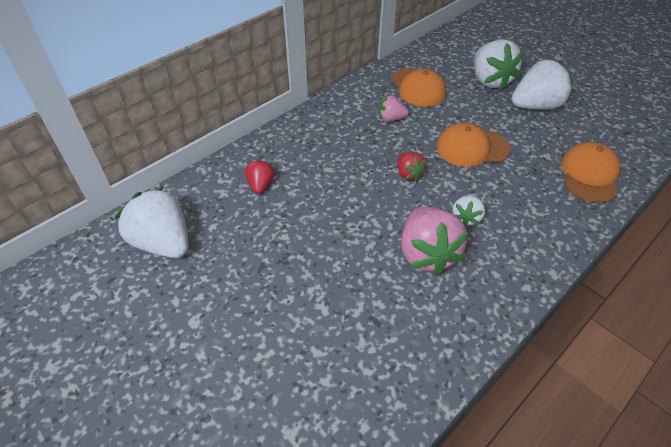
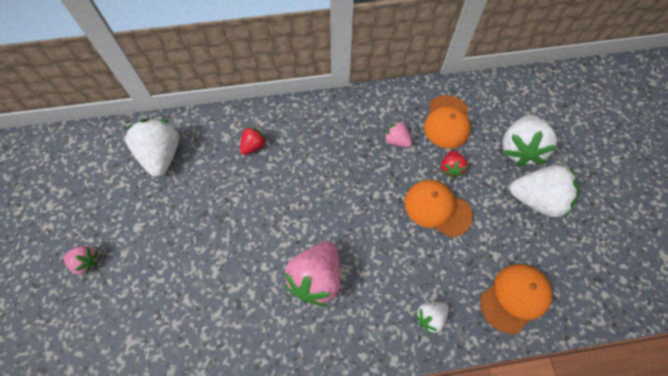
camera: 35 degrees right, 15 degrees up
red strawberry [397,152,426,181] -> red strawberry moved to [441,150,468,178]
white strawberry [453,195,485,226] -> white strawberry moved to [415,302,449,334]
none -> pink strawberry [64,246,98,275]

